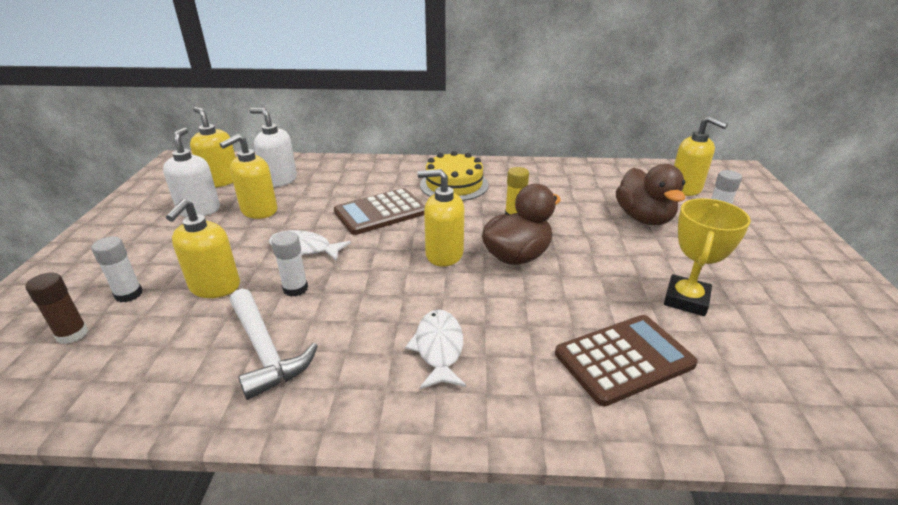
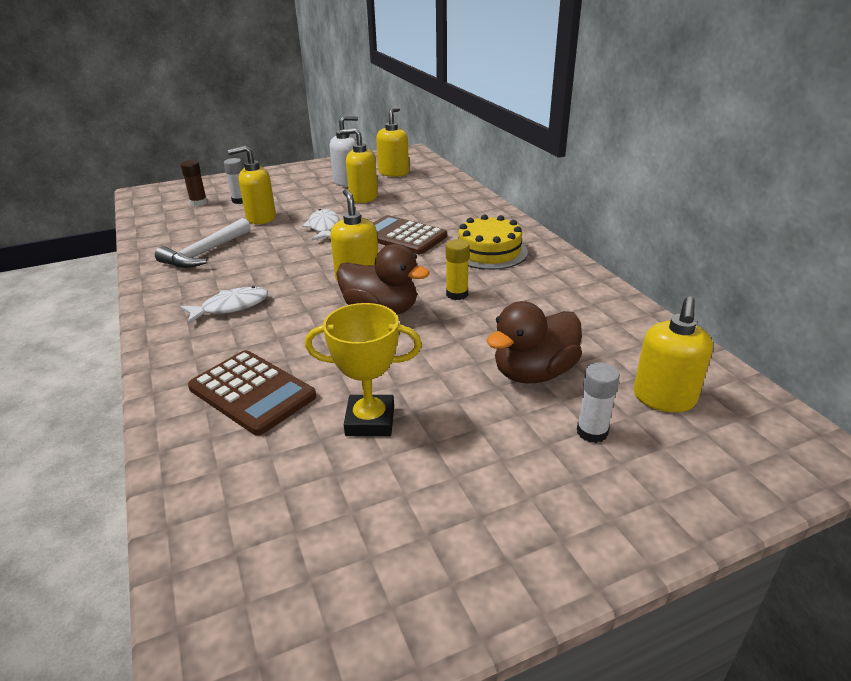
camera: 65 degrees right, 0 degrees up
white soap dispenser [250,108,297,187] -> none
white glue stick [271,231,308,297] -> none

